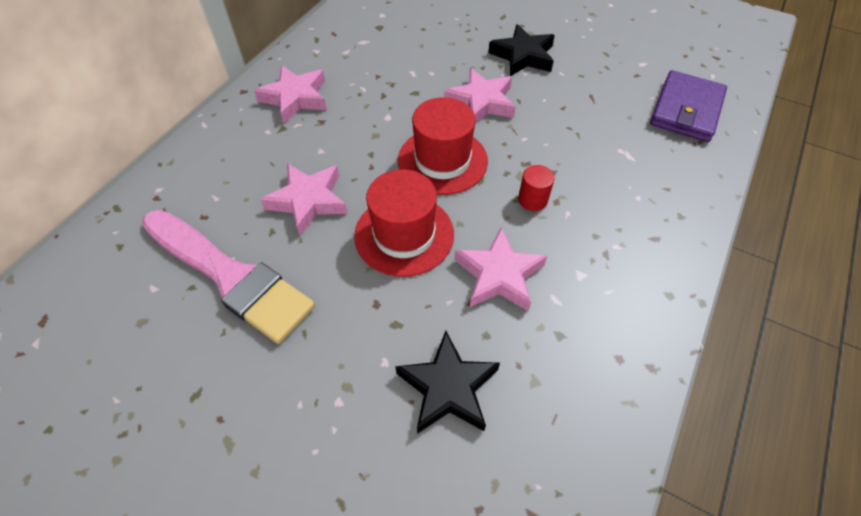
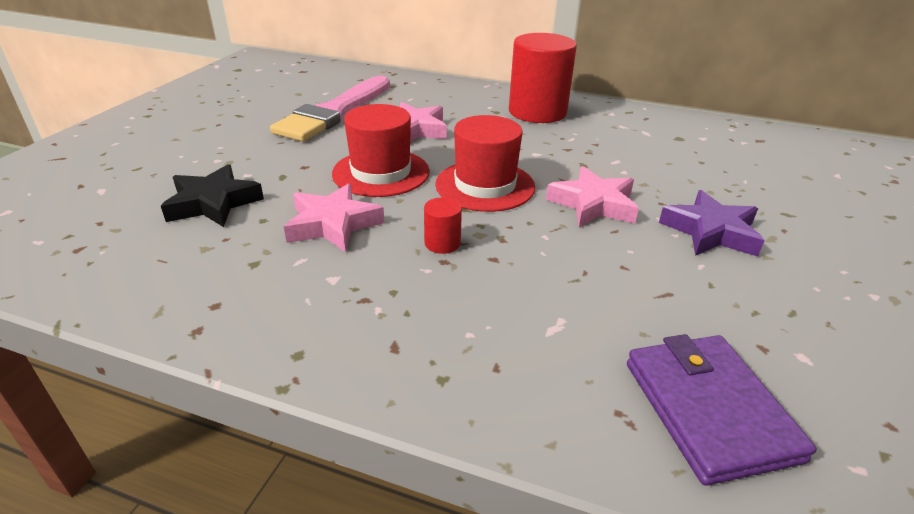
camera: 80 degrees right, 20 degrees down
pink star [254,65,327,123] -> red cylinder [509,33,577,123]
black star [488,24,555,76] -> purple star [659,190,765,257]
purple wallet [650,70,727,142] -> purple wallet turned 60 degrees clockwise [627,334,817,486]

